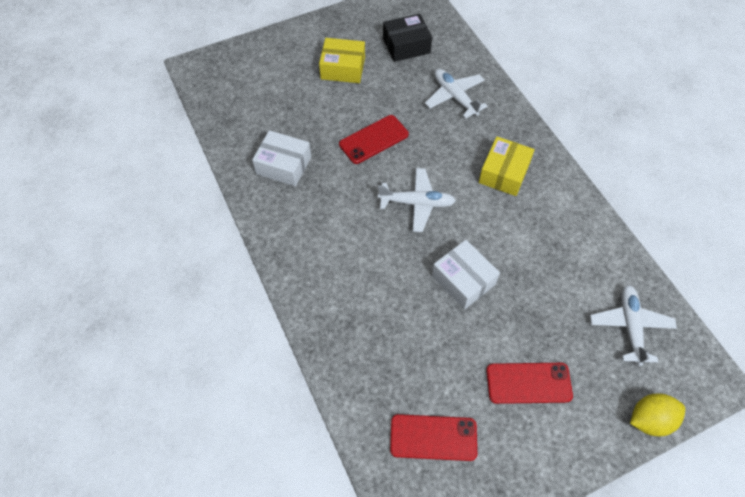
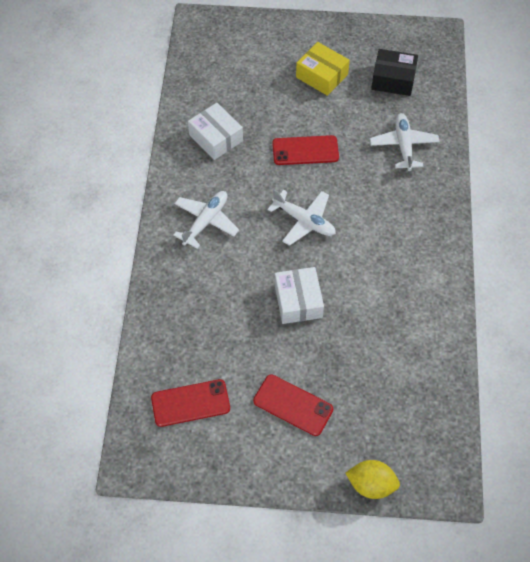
camera: 30 degrees right, 0 degrees up
red phone [390,414,477,461] -> red phone turned 45 degrees counterclockwise [151,379,230,427]
yellow box [479,137,535,196] -> none
white plane [590,285,677,366] -> white plane moved to [173,191,239,249]

